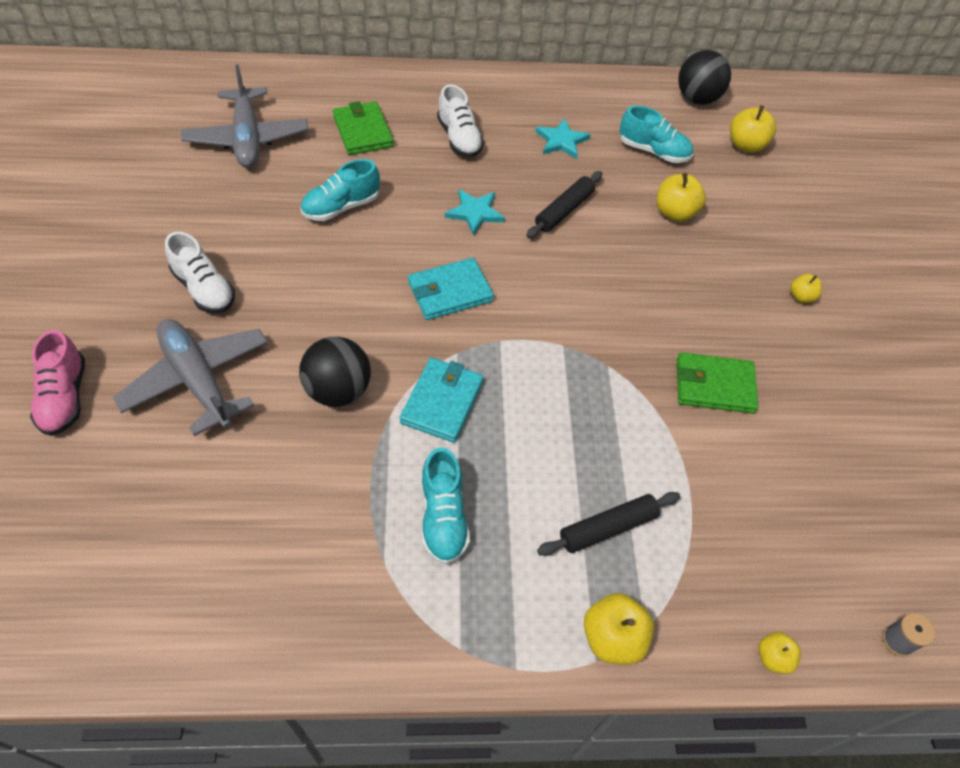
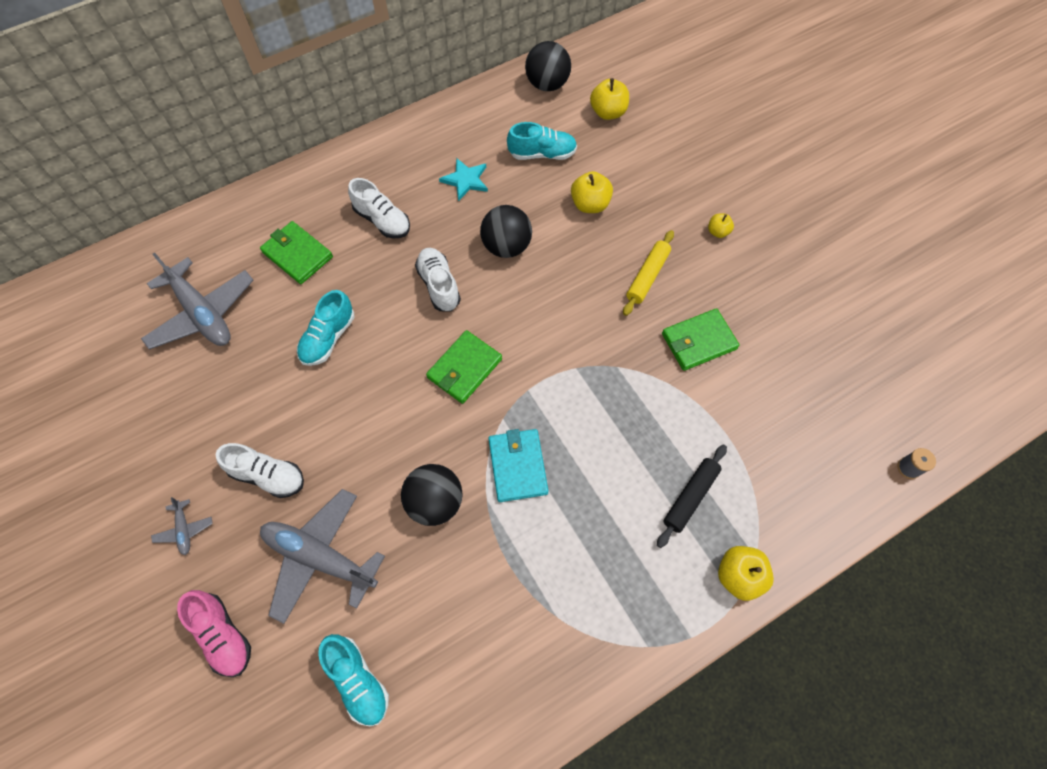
camera: 25 degrees left, 10 degrees up
turquoise wallet [408,258,494,320] -> green wallet [426,330,502,404]
turquoise shoe [421,447,470,565] -> turquoise shoe moved to [318,634,389,726]
turquoise star [445,189,505,236] -> white shoe [415,248,461,312]
black rolling pin [526,171,602,238] -> black ball [480,205,532,258]
yellow apple [758,632,801,674] -> none
none -> grey plane [151,497,213,555]
none -> yellow rolling pin [623,230,674,316]

